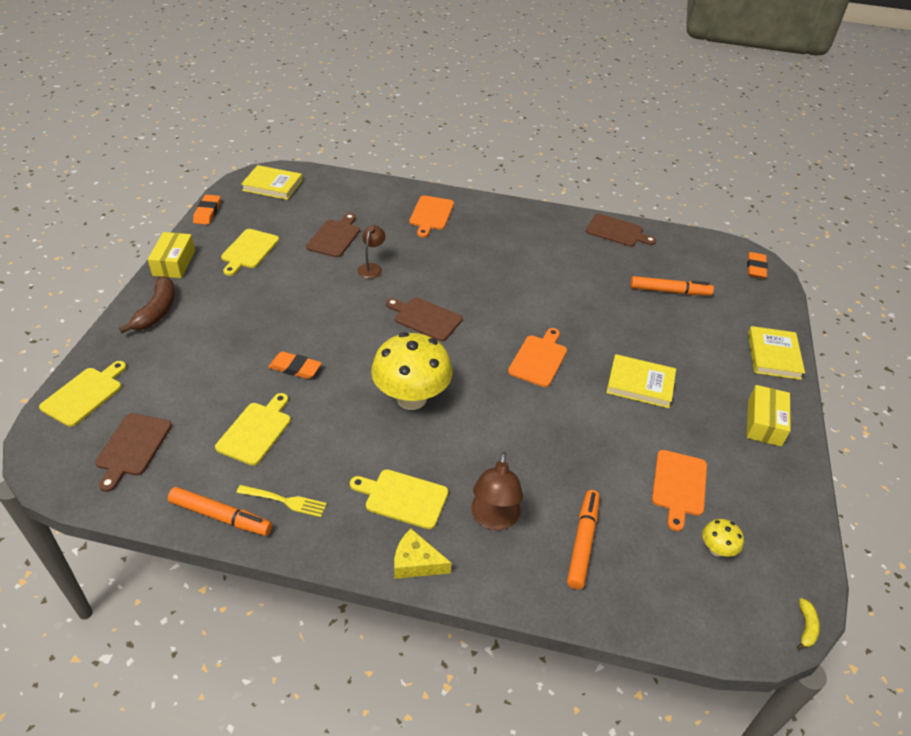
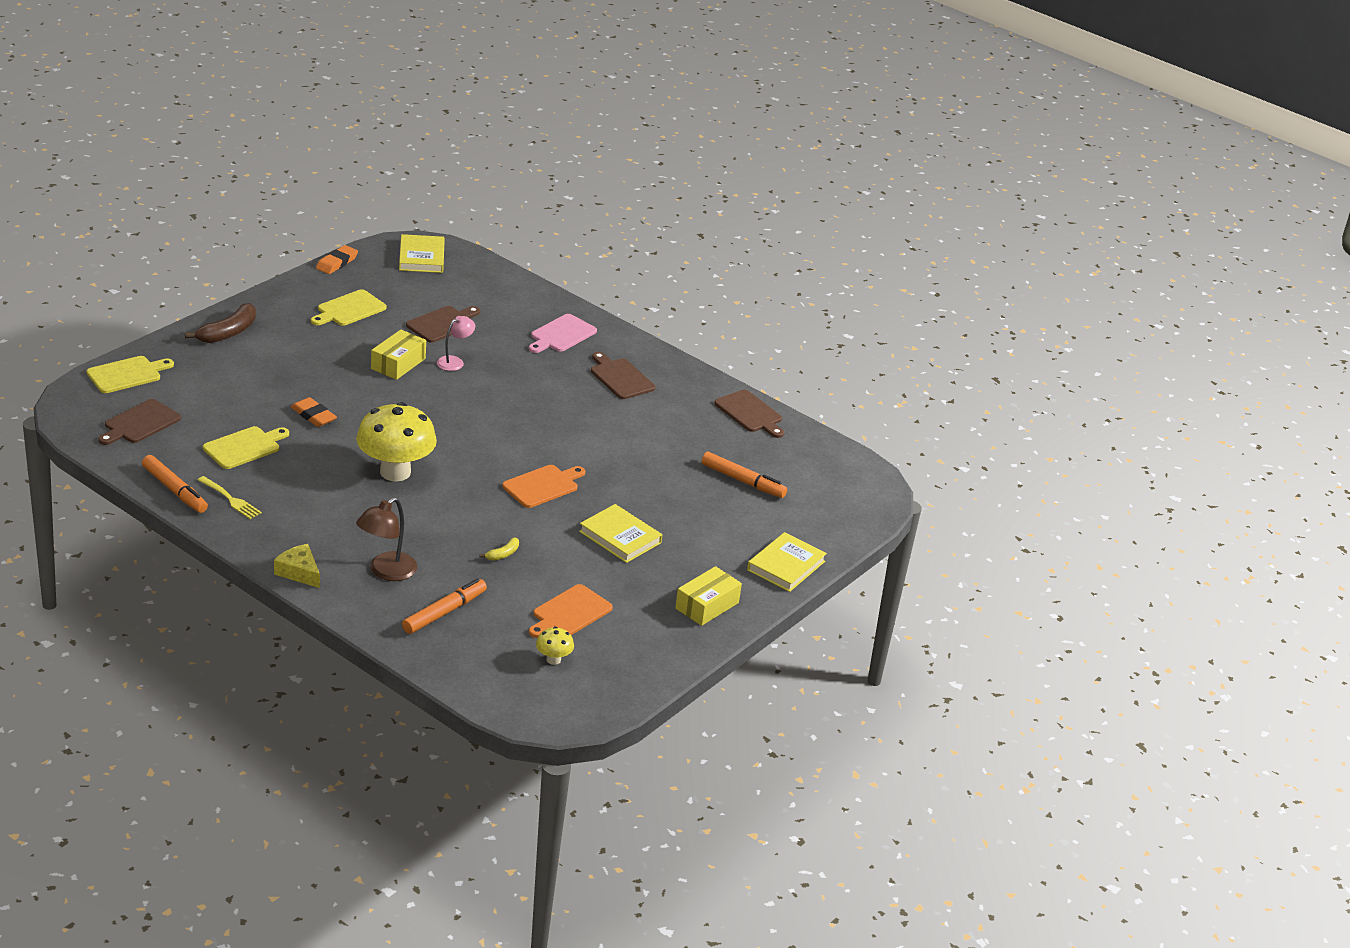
camera: 25 degrees right, 10 degrees down
yellow box [148,232,195,278] -> yellow box moved to [371,329,426,380]
yellow book [241,165,303,200] -> yellow book turned 45 degrees clockwise [399,234,445,273]
yellow cutting board [350,469,448,529] -> none
brown lamp [357,225,385,279] -> pink lamp [437,316,475,371]
brown cutting board [386,297,463,341] -> brown cutting board moved to [591,352,655,399]
orange cutting board [409,196,454,238] -> pink cutting board [529,314,597,353]
orange eraser [747,252,768,279] -> none
yellow banana [797,598,820,650] -> yellow banana moved to [479,537,519,561]

